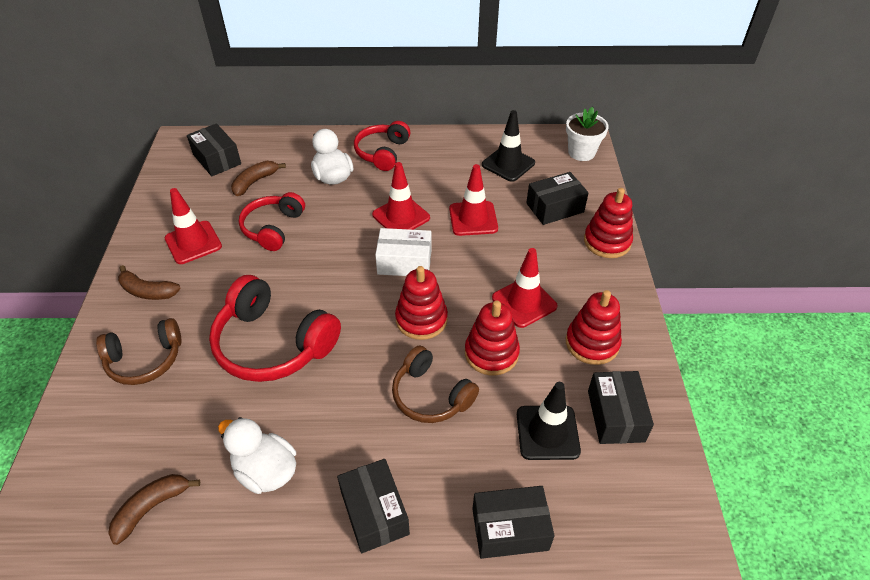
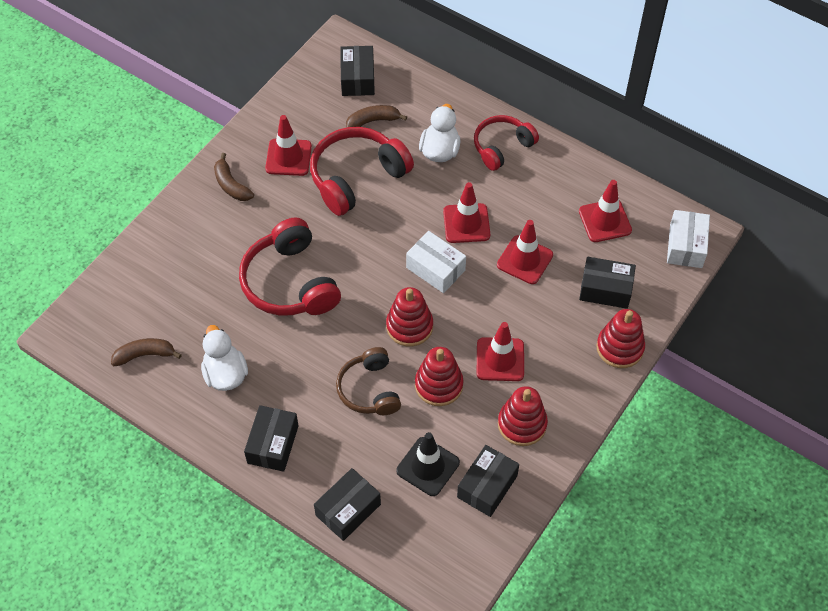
camera: 35 degrees right, 10 degrees up
brown headphones [96,318,182,385] -> none
red headphones [239,192,305,251] -> red headphones [310,127,414,216], size x1.56
black box [472,486,555,559] -> black box turned 75 degrees counterclockwise [314,468,381,541]
black traffic cone [482,110,535,182] -> red traffic cone [579,180,632,242]
white flower pot [566,107,609,161] -> white box [667,210,710,268]

